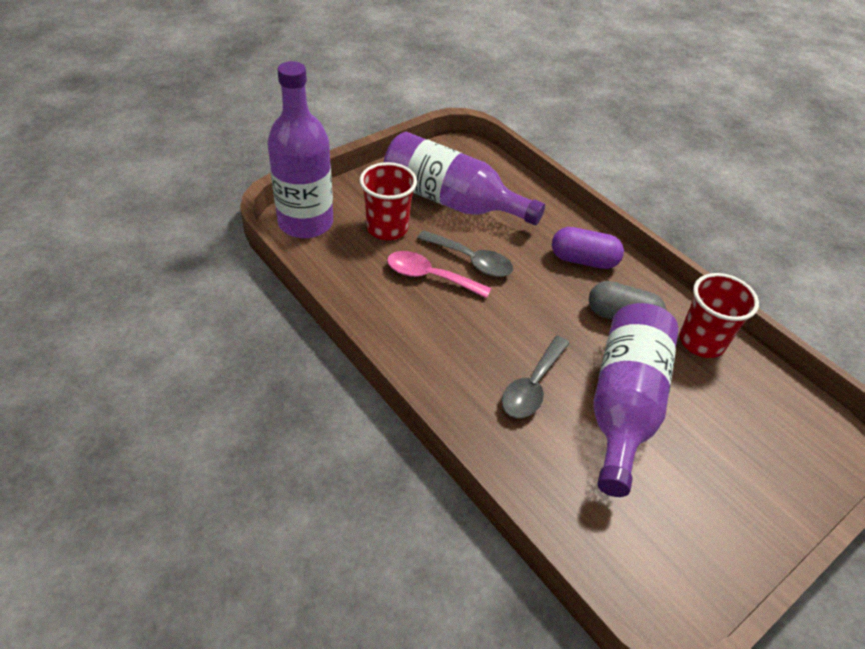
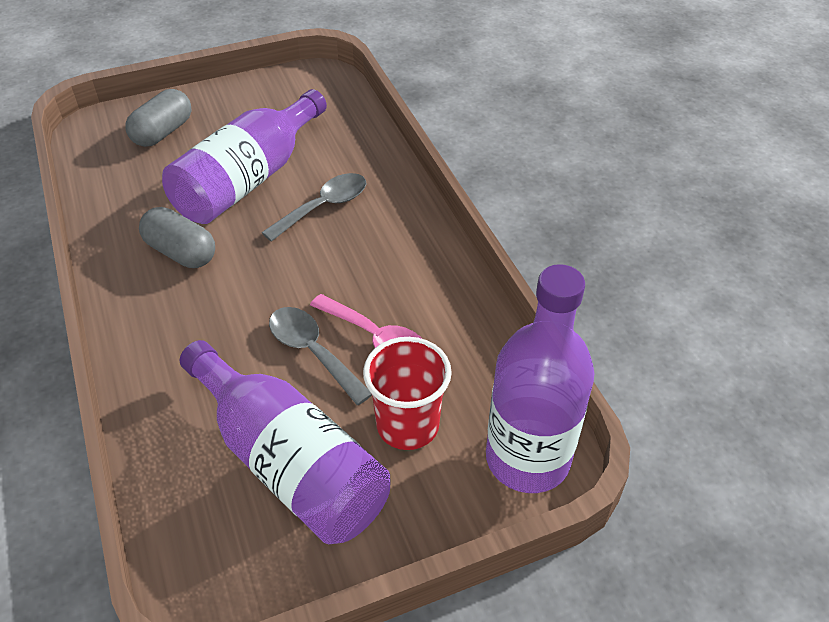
camera: 160 degrees left, 0 degrees up
purple capsule [552,227,624,269] -> none
red cup [679,273,759,358] -> none
none -> grey capsule [125,89,192,147]

